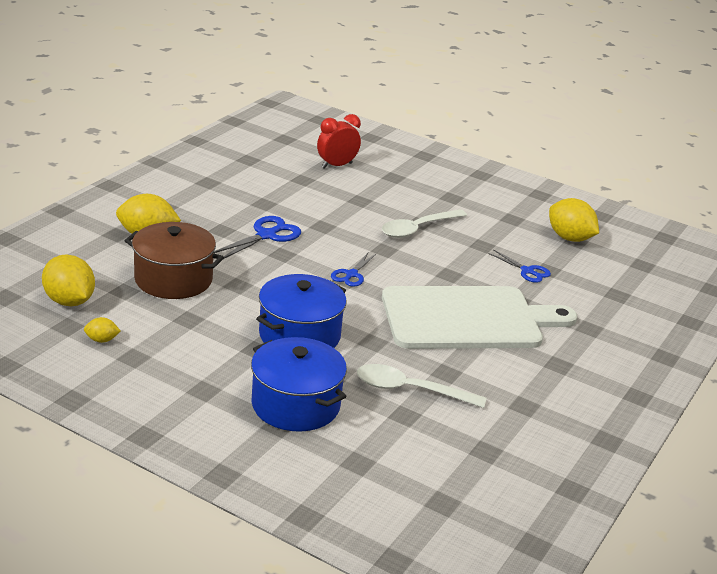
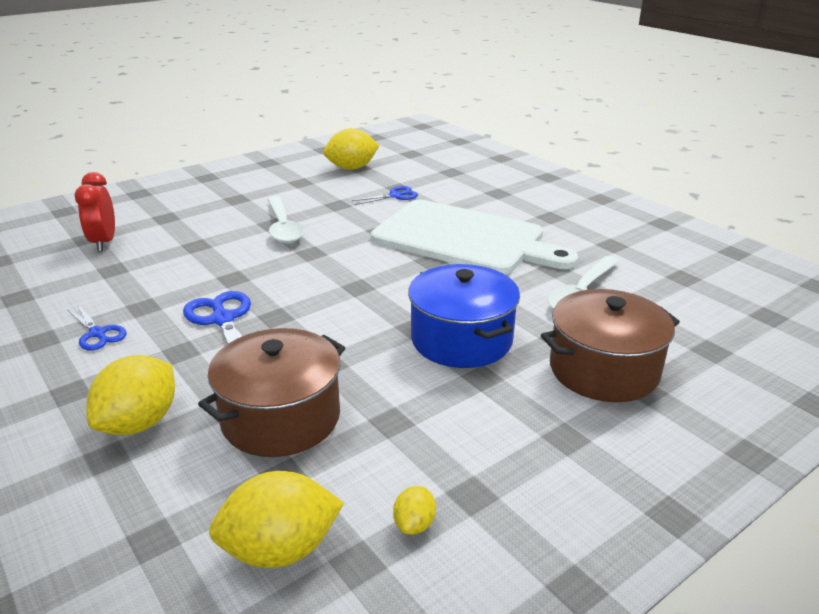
camera: 65 degrees left, 0 degrees up
blue pot [251,337,347,432] -> brown pot [541,289,680,402]
blue scissors [331,253,376,287] -> blue scissors moved to [67,304,126,351]
white cutting board [382,286,577,349] -> white cutting board turned 105 degrees clockwise [371,200,578,274]

